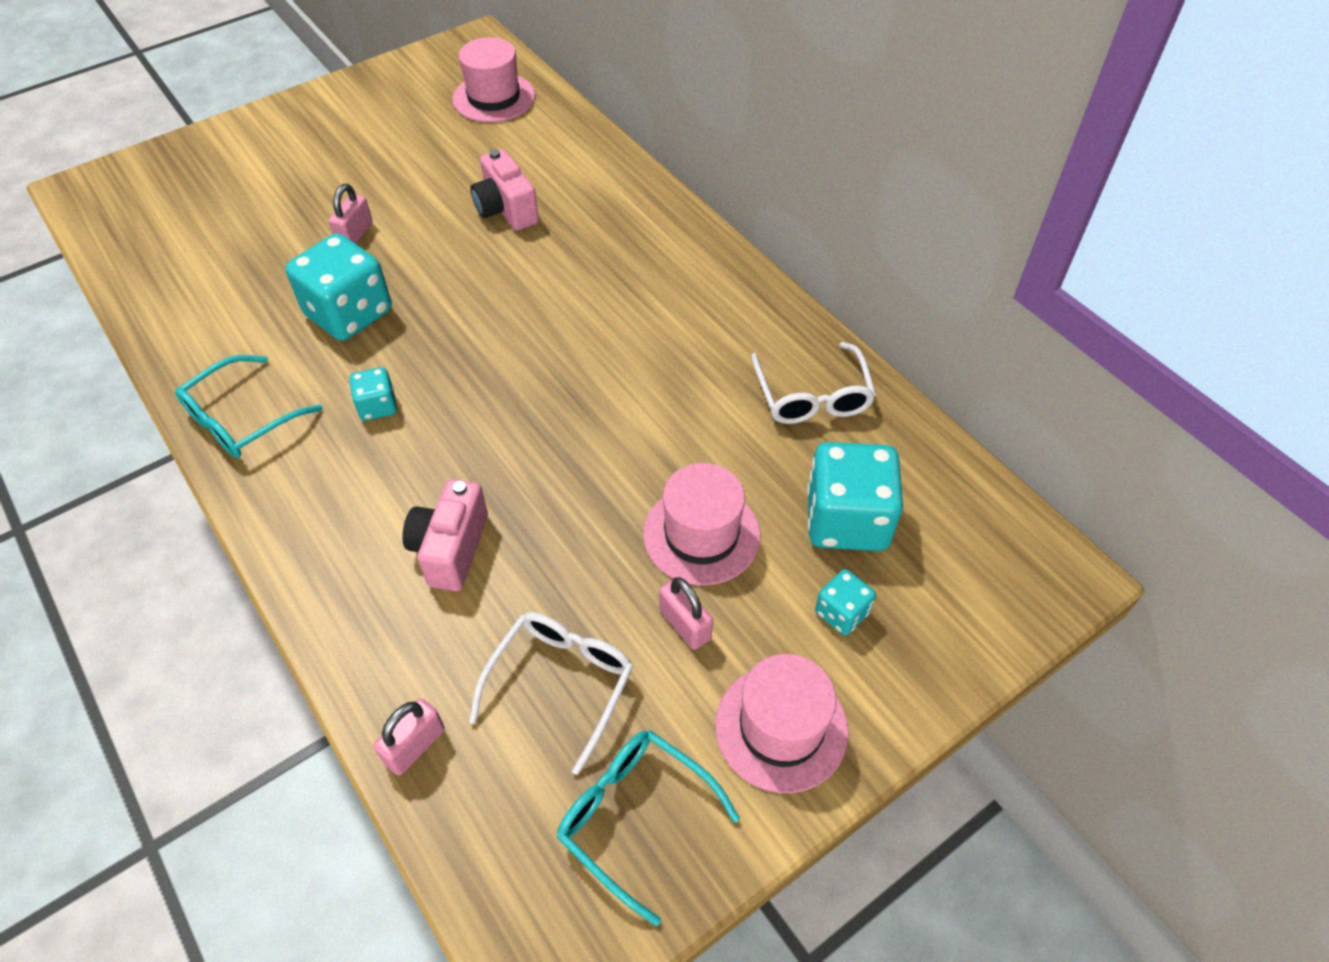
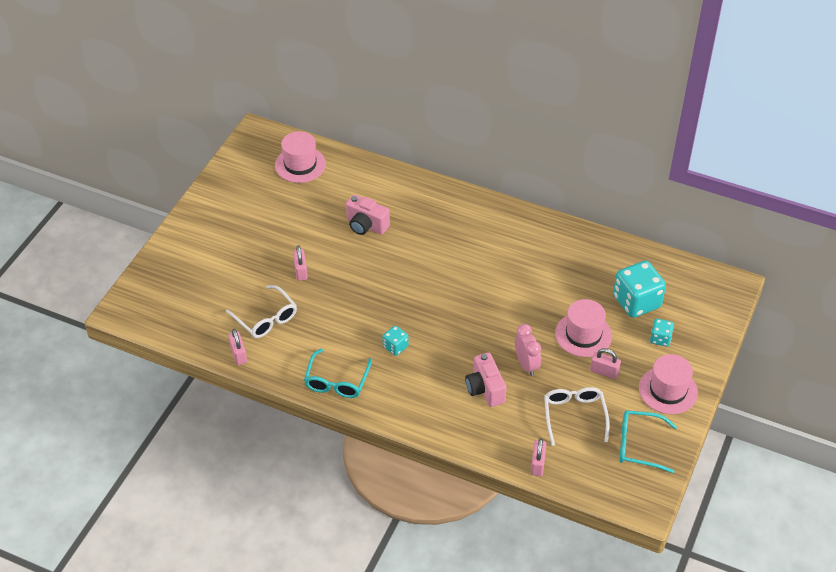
camera: 30 degrees left, 5 degrees down
turquoise dice [285,233,392,341] -> none
white glasses [751,342,876,424] -> white glasses moved to [226,285,297,338]
none -> pink padlock [228,329,247,365]
none -> pink clock [515,324,541,376]

